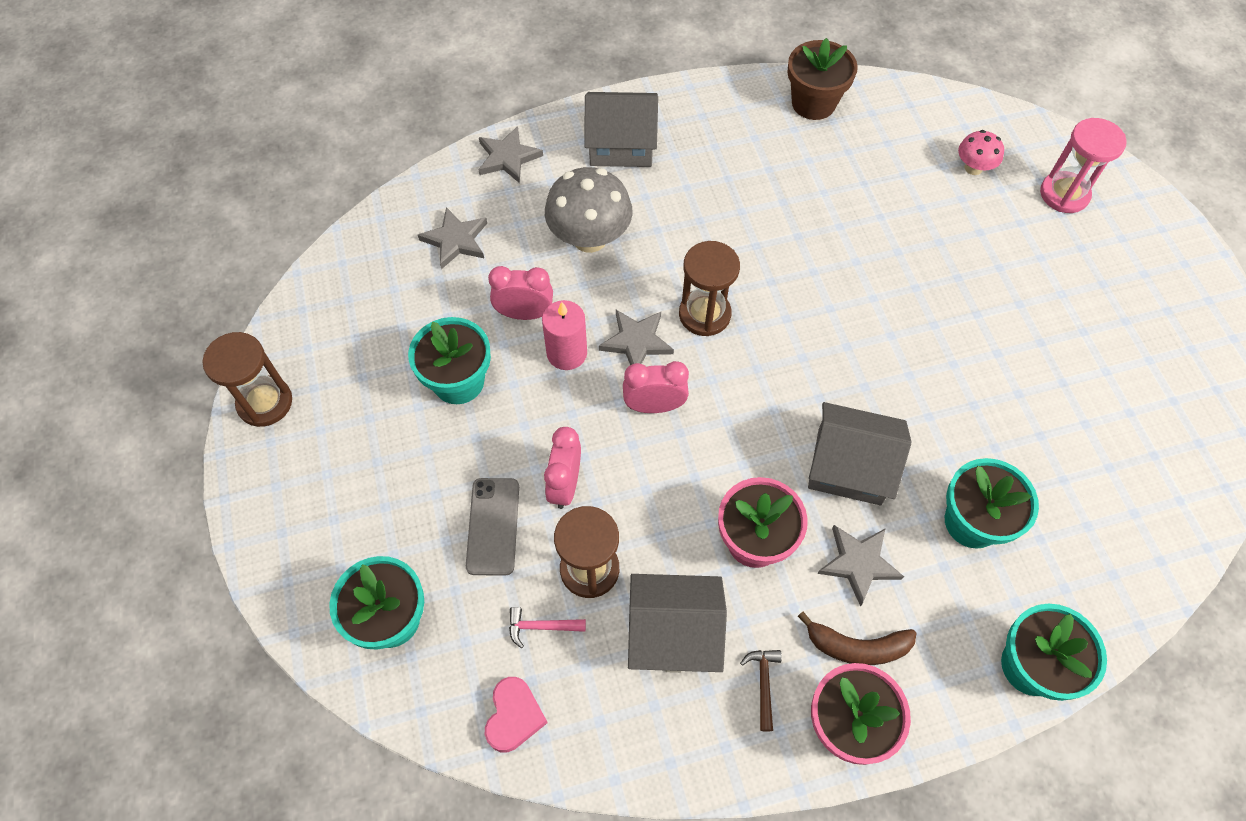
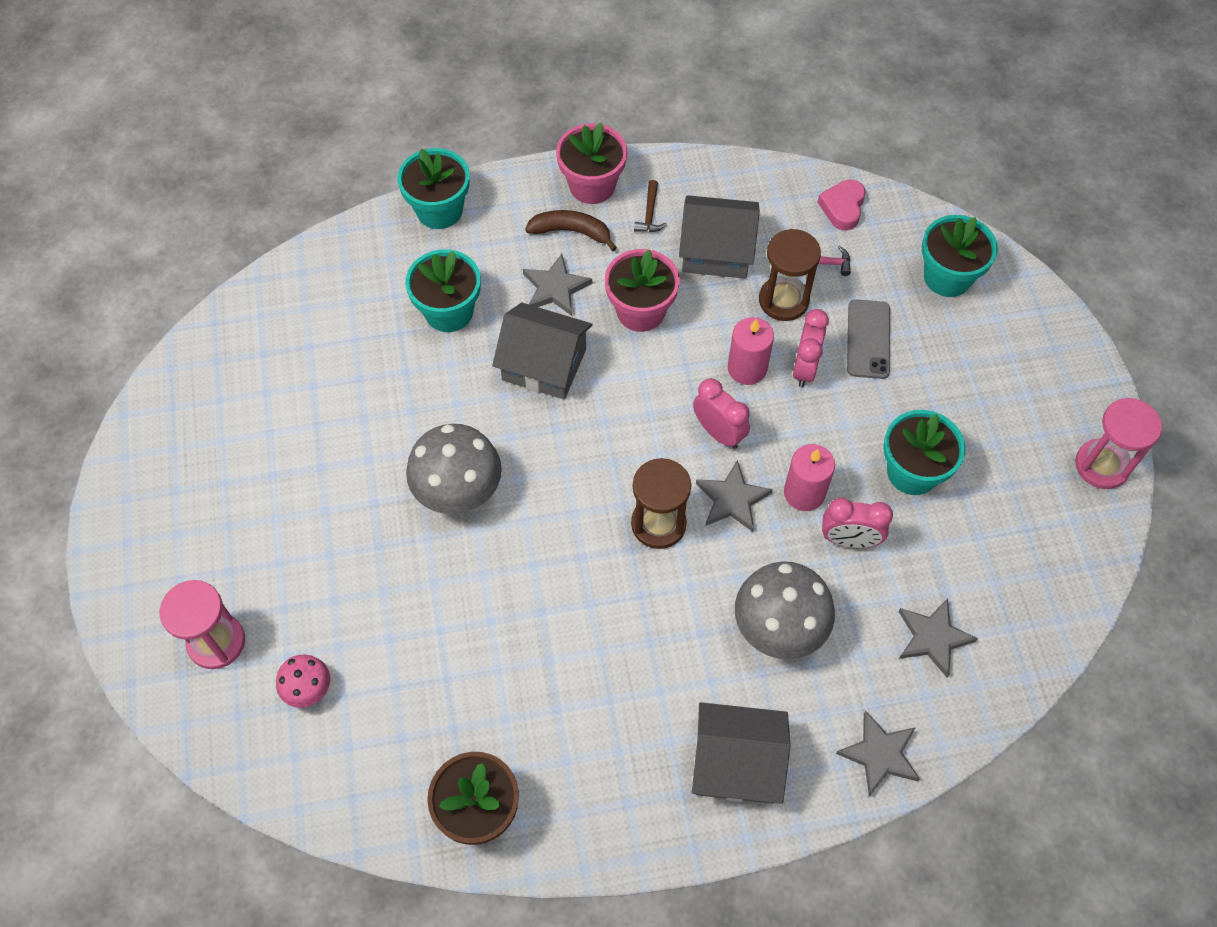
camera: 175 degrees left, 0 degrees up
brown hourglass [202,332,292,427] -> pink hourglass [1075,398,1162,489]
pink clock [623,361,689,413] -> pink clock turned 135 degrees counterclockwise [693,378,750,449]
none -> grey mushroom [406,424,502,514]
none -> pink candle [728,317,774,385]

